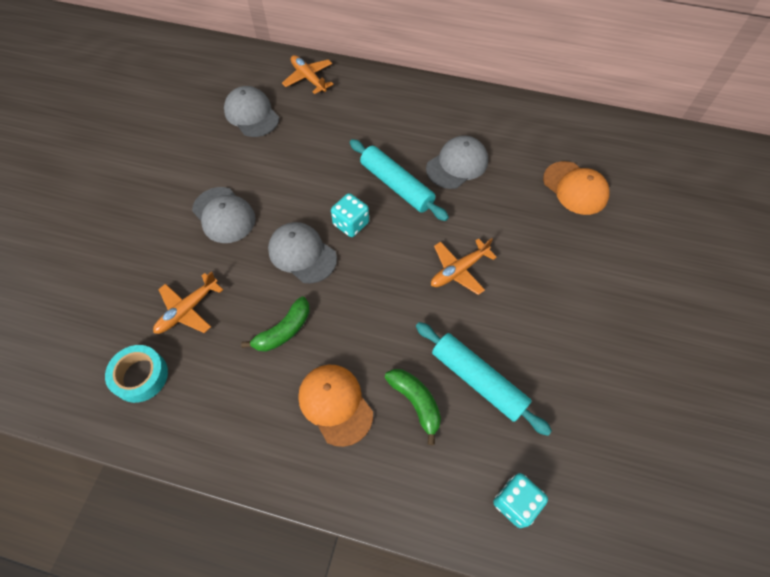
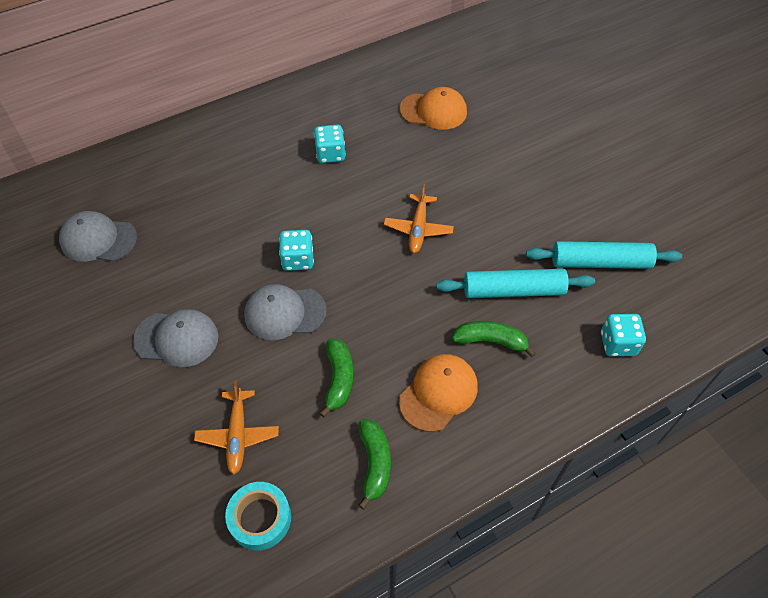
camera: 45 degrees left, 5 degrees down
orange plane [282,55,334,94] -> none
orange cap [298,365,373,447] -> orange cap turned 120 degrees clockwise [399,354,478,432]
turquoise rolling pin [350,139,449,221] -> turquoise rolling pin moved to [526,241,682,269]
grey cap [426,136,488,189] -> turquoise dice [314,125,346,163]
none -> green banana [358,419,391,510]

